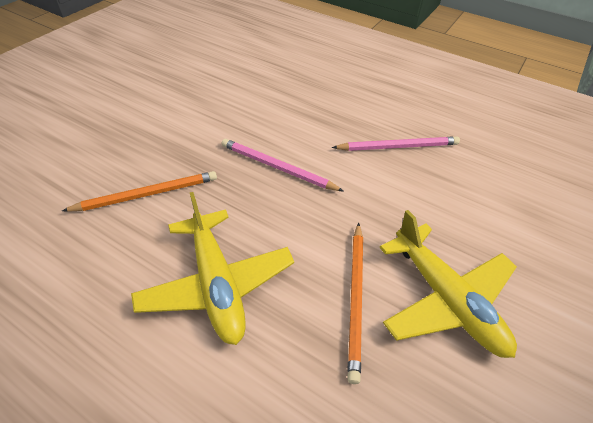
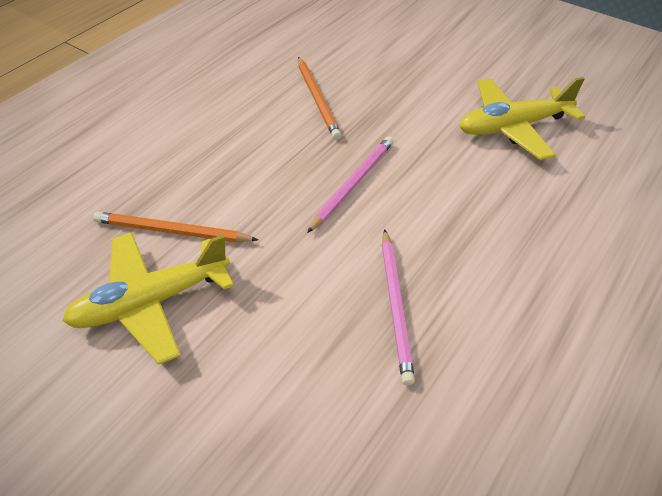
camera: 95 degrees right, 0 degrees up
yellow plane [131,192,294,345] -> yellow plane moved to [459,77,585,160]

